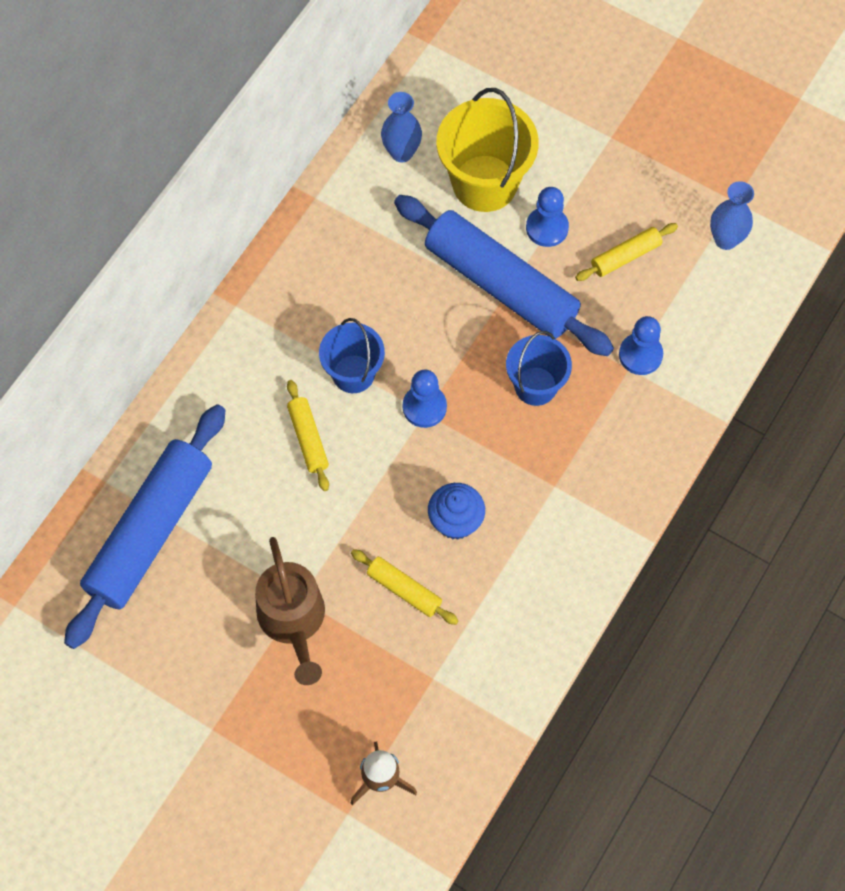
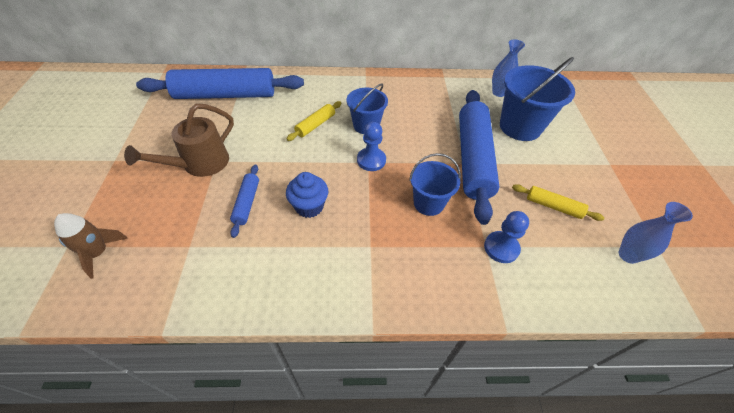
camera: 55 degrees right, 15 degrees down
yellow rolling pin [351,549,459,625] -> blue rolling pin [230,164,259,238]
yellow bucket [436,88,539,212] -> blue bucket [500,57,575,141]
blue pawn [526,187,569,247] -> none

